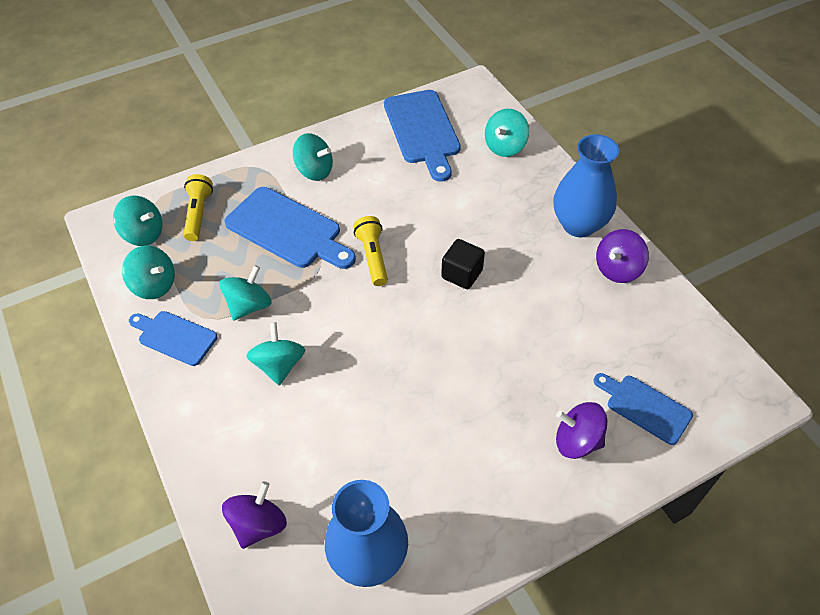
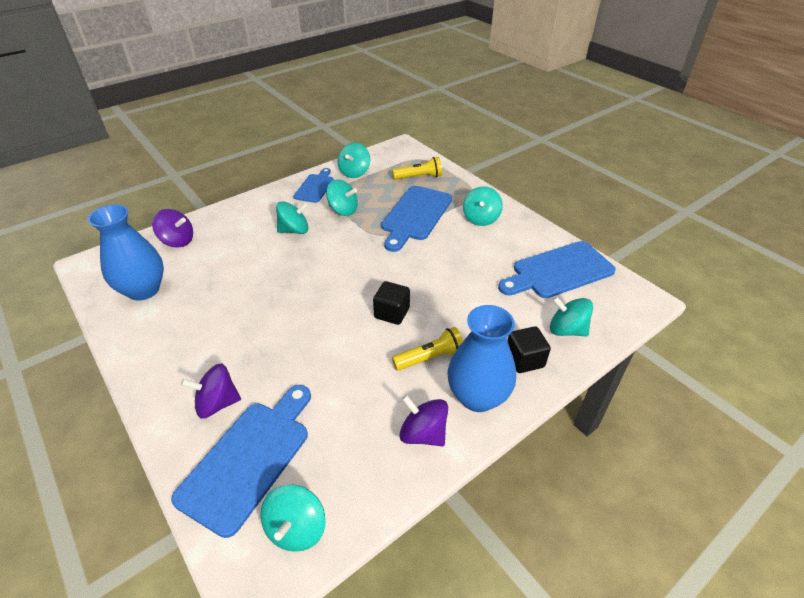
camera: 80 degrees right, 10 degrees down
turquoise spinning top [113,196,163,246] -> turquoise spinning top moved to [261,484,325,552]
yellow flashlight [353,216,388,286] -> yellow flashlight moved to [392,327,463,371]
purple spinning top [556,402,607,459] -> purple spinning top turned 105 degrees counterclockwise [181,363,241,419]
blue cutting board [594,373,693,445] -> blue cutting board [171,385,311,538], size x1.67
none -> black cube [508,326,551,373]

